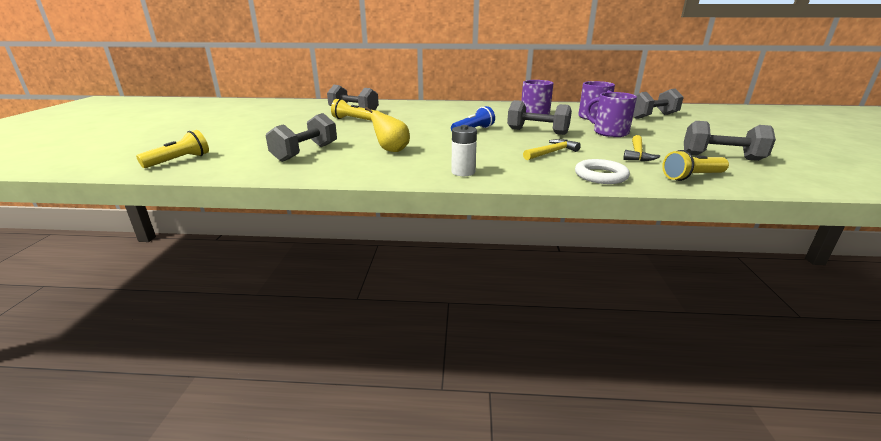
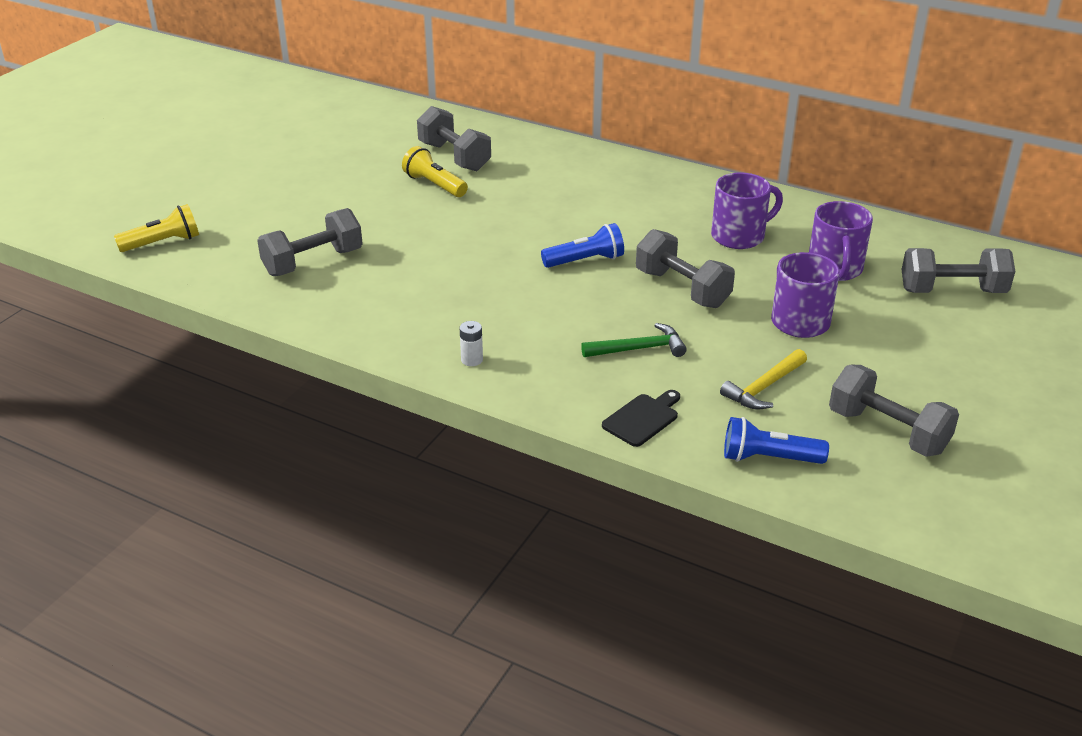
camera: 25 degrees right, 10 degrees up
yellow pear [365,107,410,152] -> none
white battery [451,125,477,176] -> white battery [459,321,483,366], size x0.66
yellow hammer [523,139,581,160] -> green hammer [581,323,687,357]
white ring [575,159,630,184] -> black cutting board [602,390,680,447]
yellow flashlight [662,150,729,181] -> blue flashlight [724,417,829,464]

